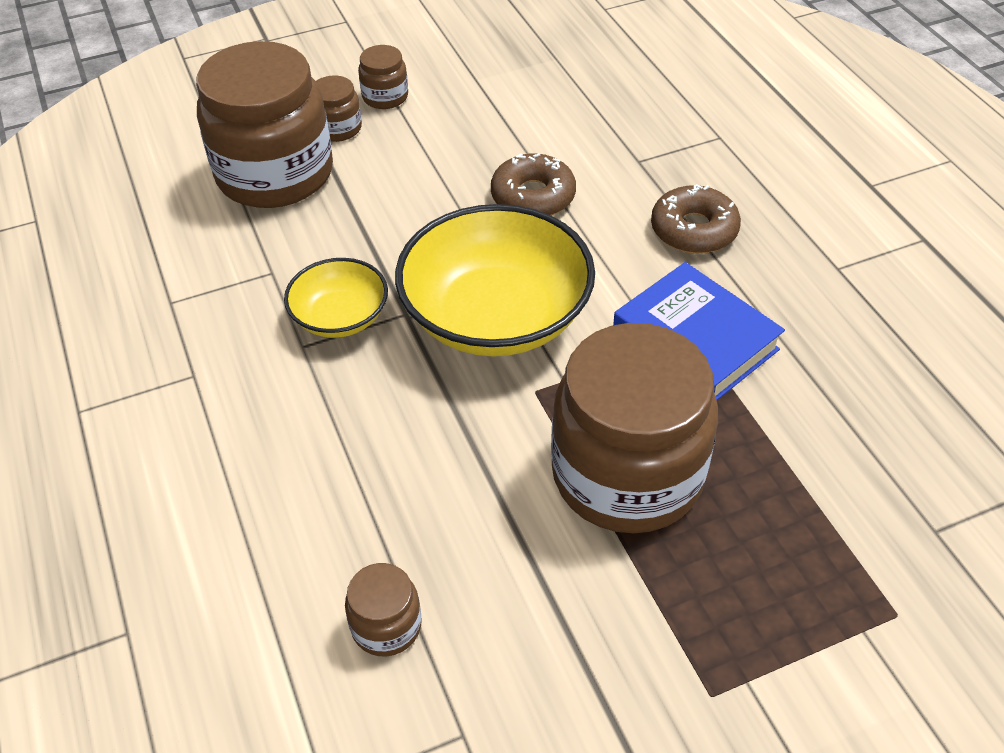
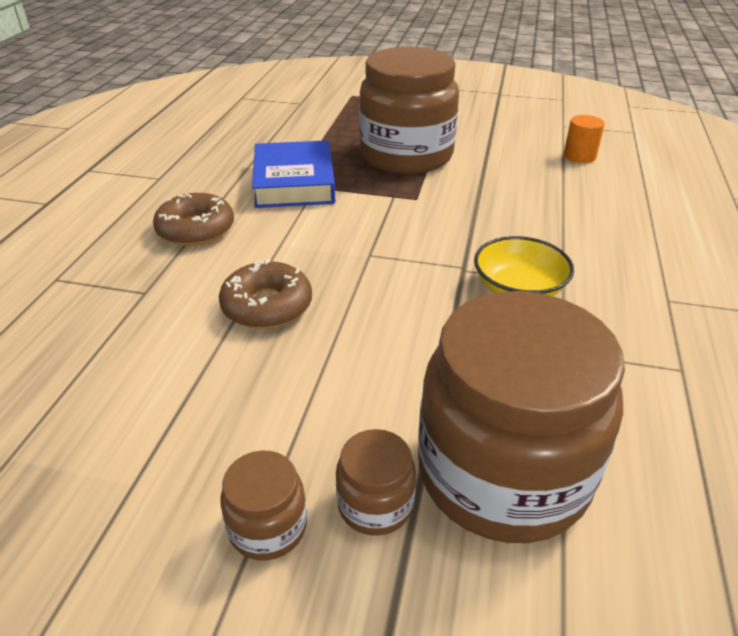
camera: 145 degrees left, 10 degrees down
brown jar [345,563,422,656] -> orange cylinder [564,115,605,163]
yellow bowl [395,204,595,357] -> none

